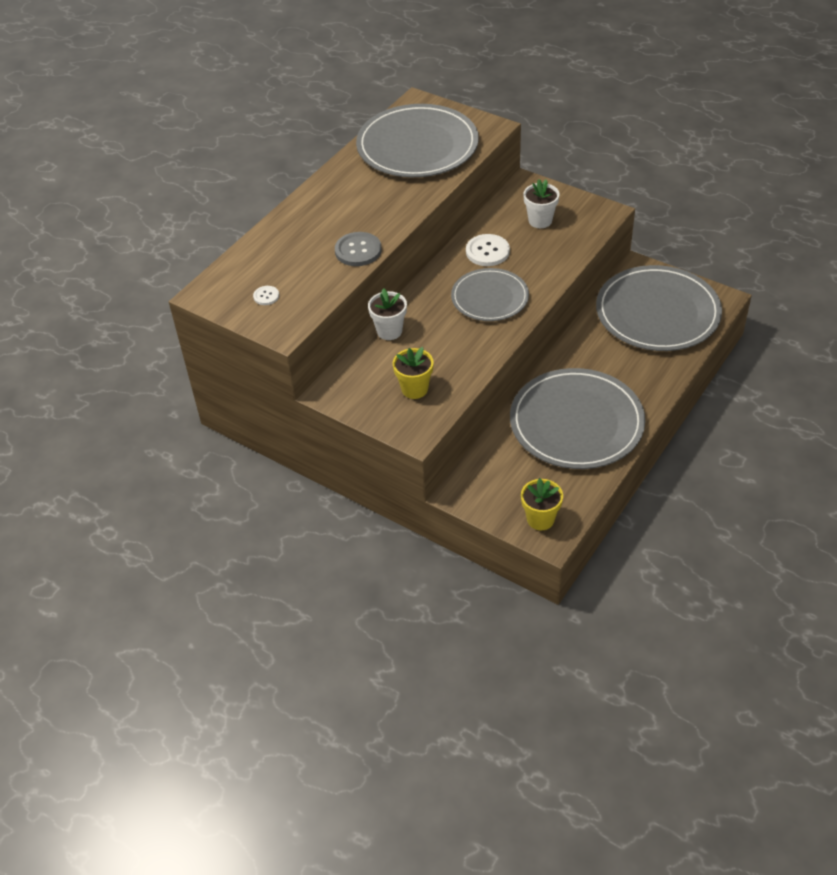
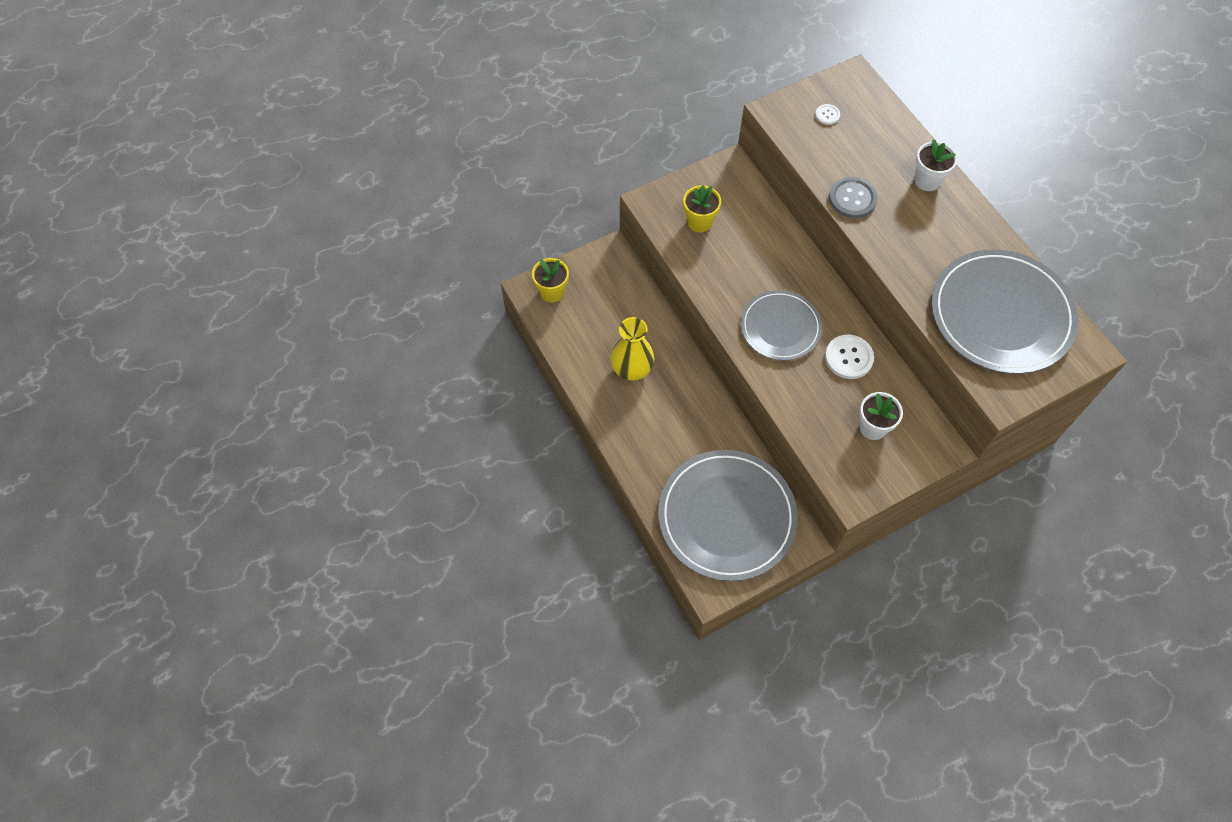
camera: 115 degrees right, 15 degrees up
white flower pot [368,288,407,340] -> white flower pot moved to [915,139,958,191]
grey plate [510,368,645,469] -> yellow vase [610,317,654,381]

